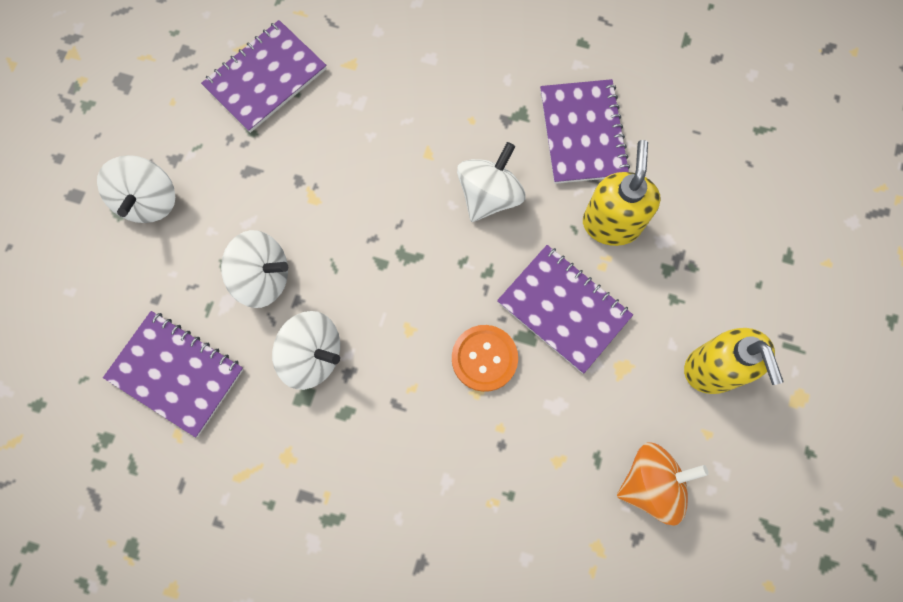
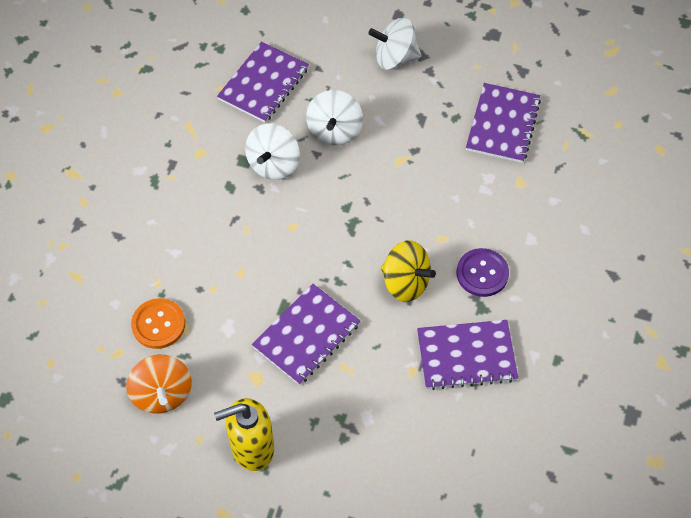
camera: 90 degrees right, 15 degrees down
purple notebook [201,20,327,133] -> purple notebook turned 60 degrees clockwise [466,83,541,163]
orange button [452,325,518,392] -> orange button moved to [131,298,185,349]
white spinning top [457,142,526,222] -> yellow spinning top [381,240,436,302]
yellow soap dispenser [583,140,660,246] -> none
none -> purple button [456,248,509,297]

